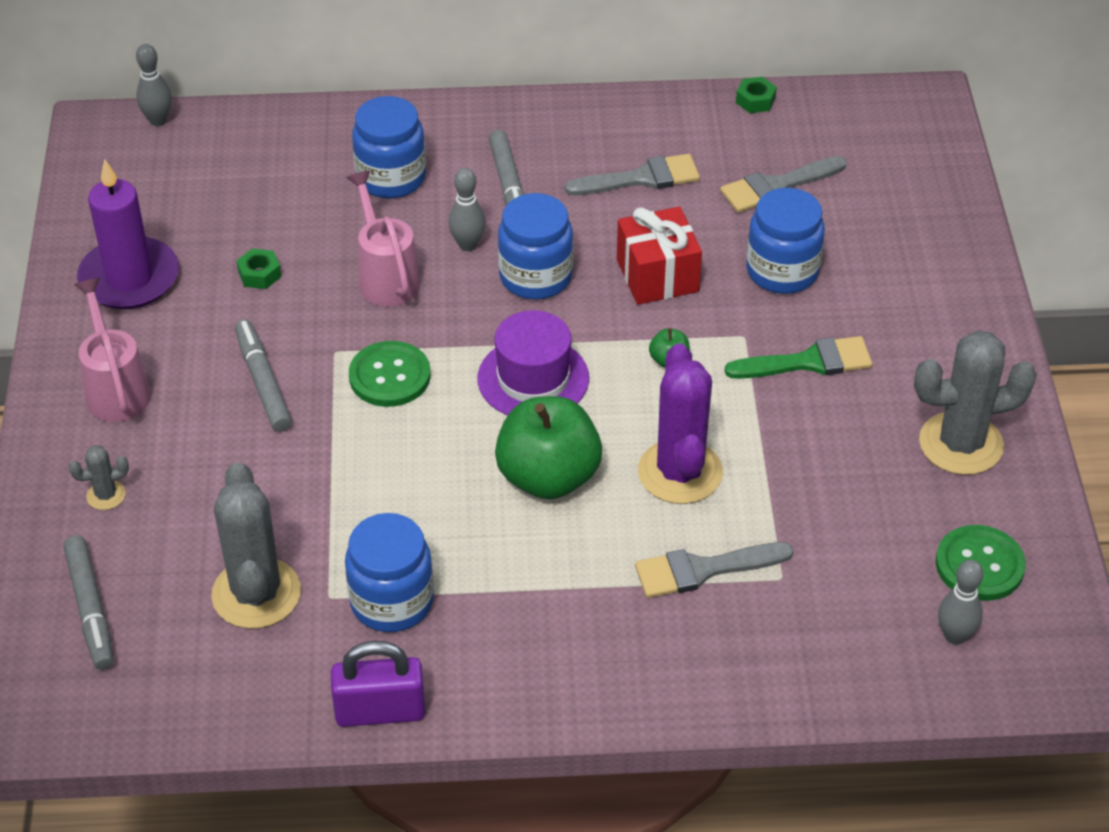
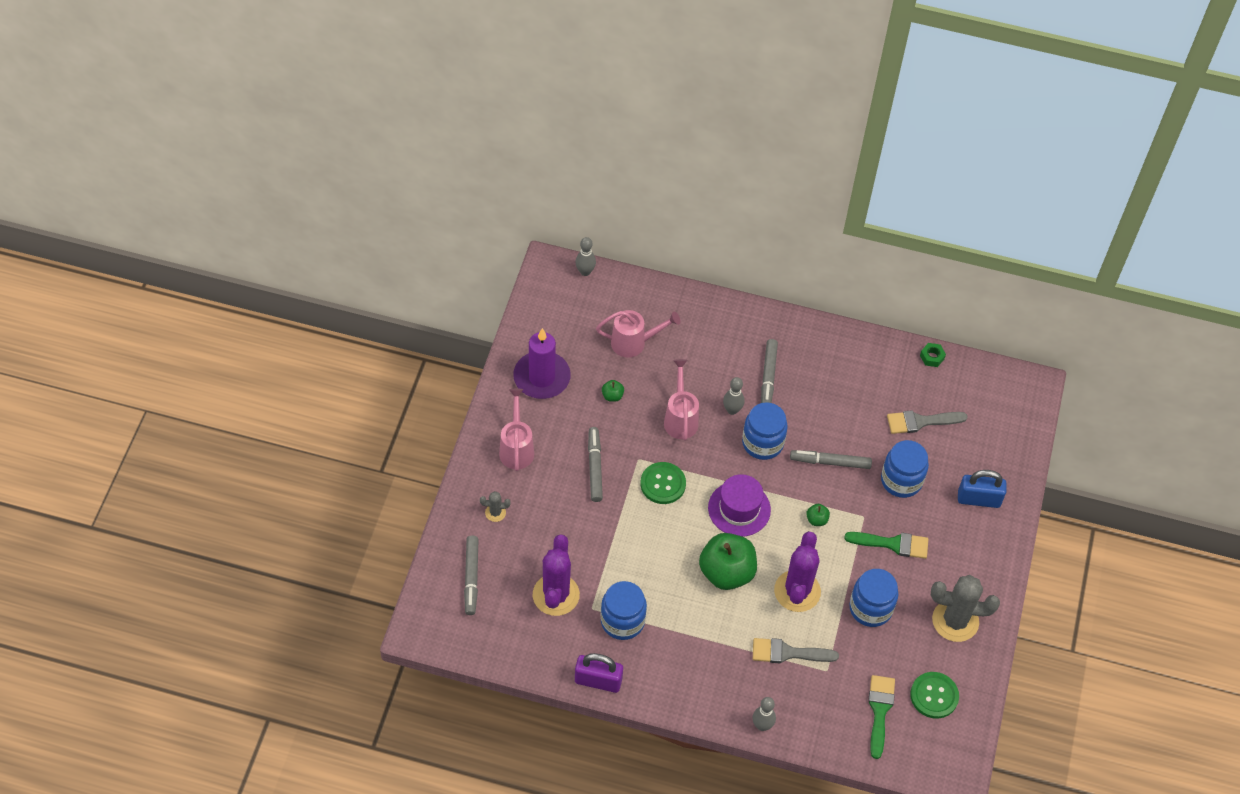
camera: 15 degrees right, 10 degrees up
grey cactus [211,462,301,629] -> purple cactus [533,534,580,616]
green nut [237,249,281,289] -> green apple [602,380,624,402]
blue jar [352,96,426,199] -> blue jar moved to [849,569,898,627]
grey brush [565,154,700,195] -> none
red gift [617,207,702,305] -> grey marker [790,450,872,469]
grey bowling pin [938,560,983,645] -> grey bowling pin moved to [752,697,776,731]
none -> pink watering can [596,310,681,358]
none -> green brush [868,675,895,759]
none -> blue padlock [958,470,1006,508]

